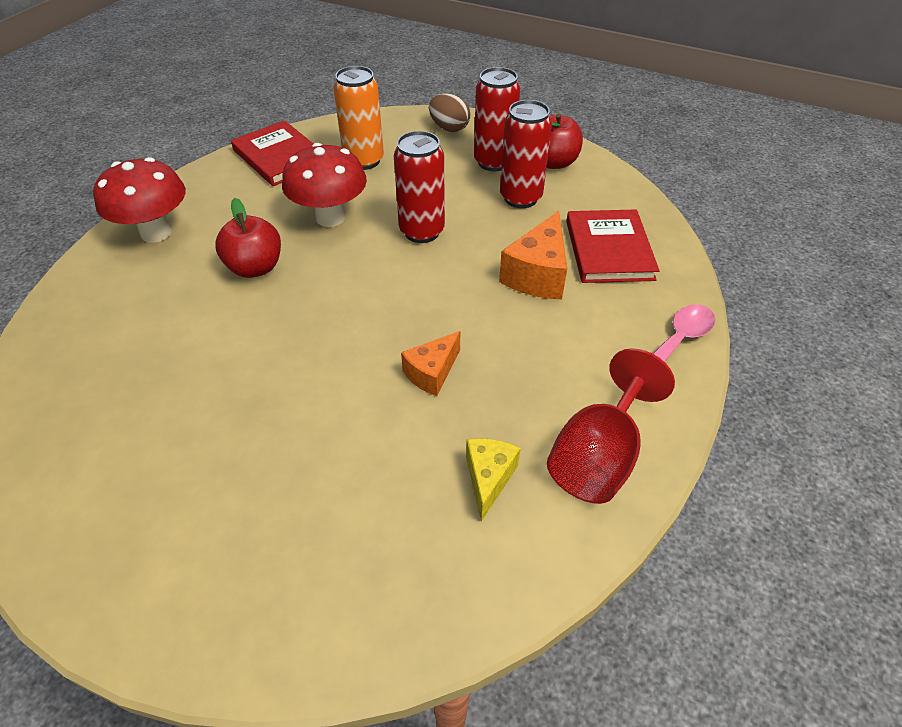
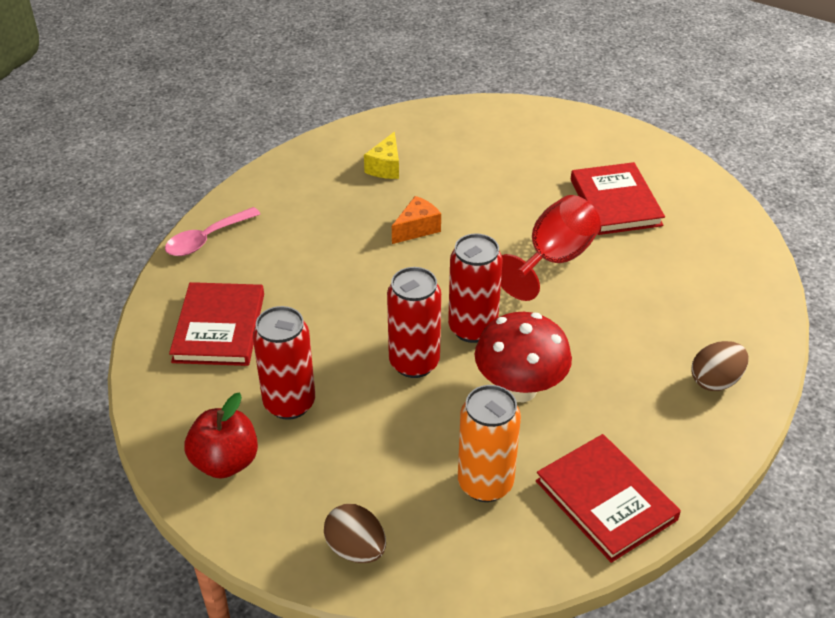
camera: 175 degrees left, 5 degrees down
red mushroom [93,157,186,243] -> brown egg [691,341,749,391]
red apple [215,198,281,278] -> none
red can [474,67,520,171] -> red can moved to [448,233,503,343]
orange cheese [499,211,567,299] -> none
red goblet [547,348,675,504] -> red goblet moved to [501,195,601,301]
none -> red book [571,162,665,235]

